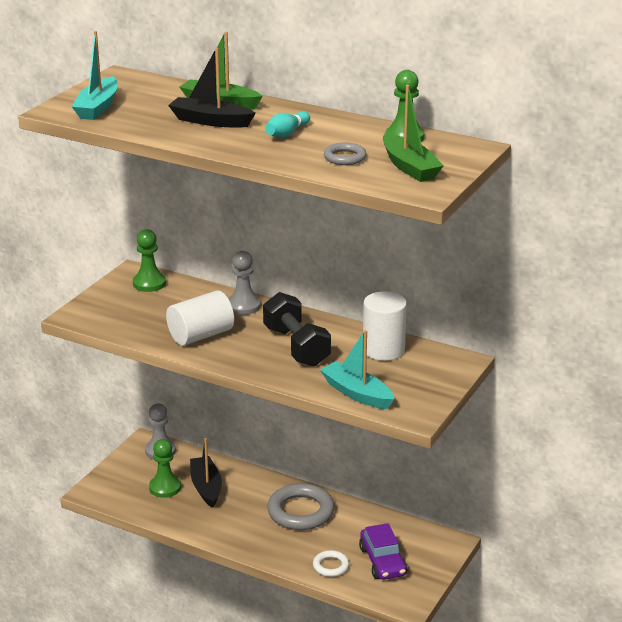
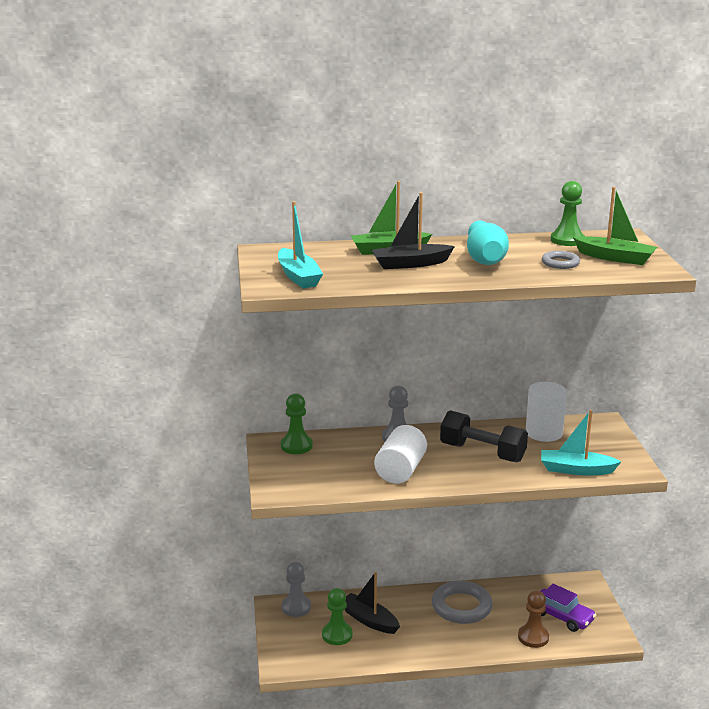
camera: 35 degrees left, 5 degrees down
turquoise bowling pin [265,111,310,138] -> turquoise bowling pin [467,220,509,265], size x1.83
white ring [313,550,349,577] -> brown pawn [518,590,549,648]

